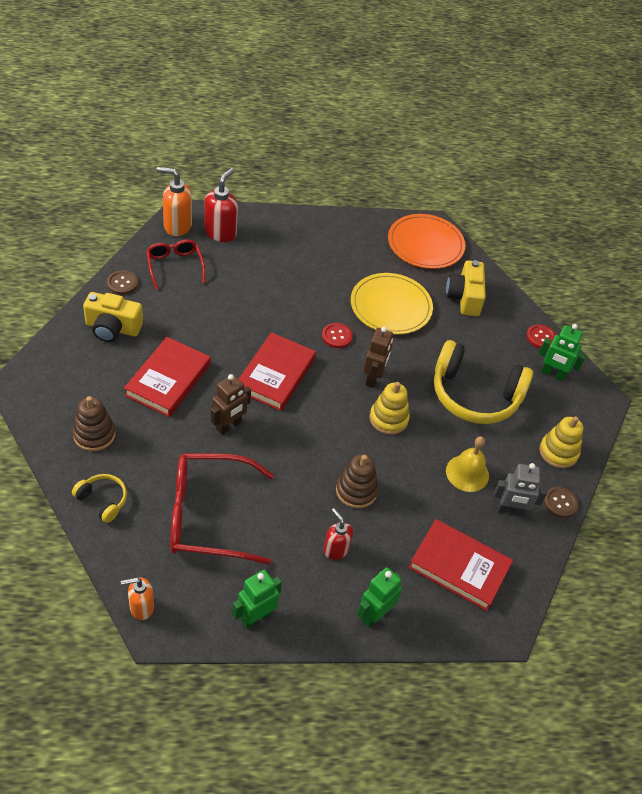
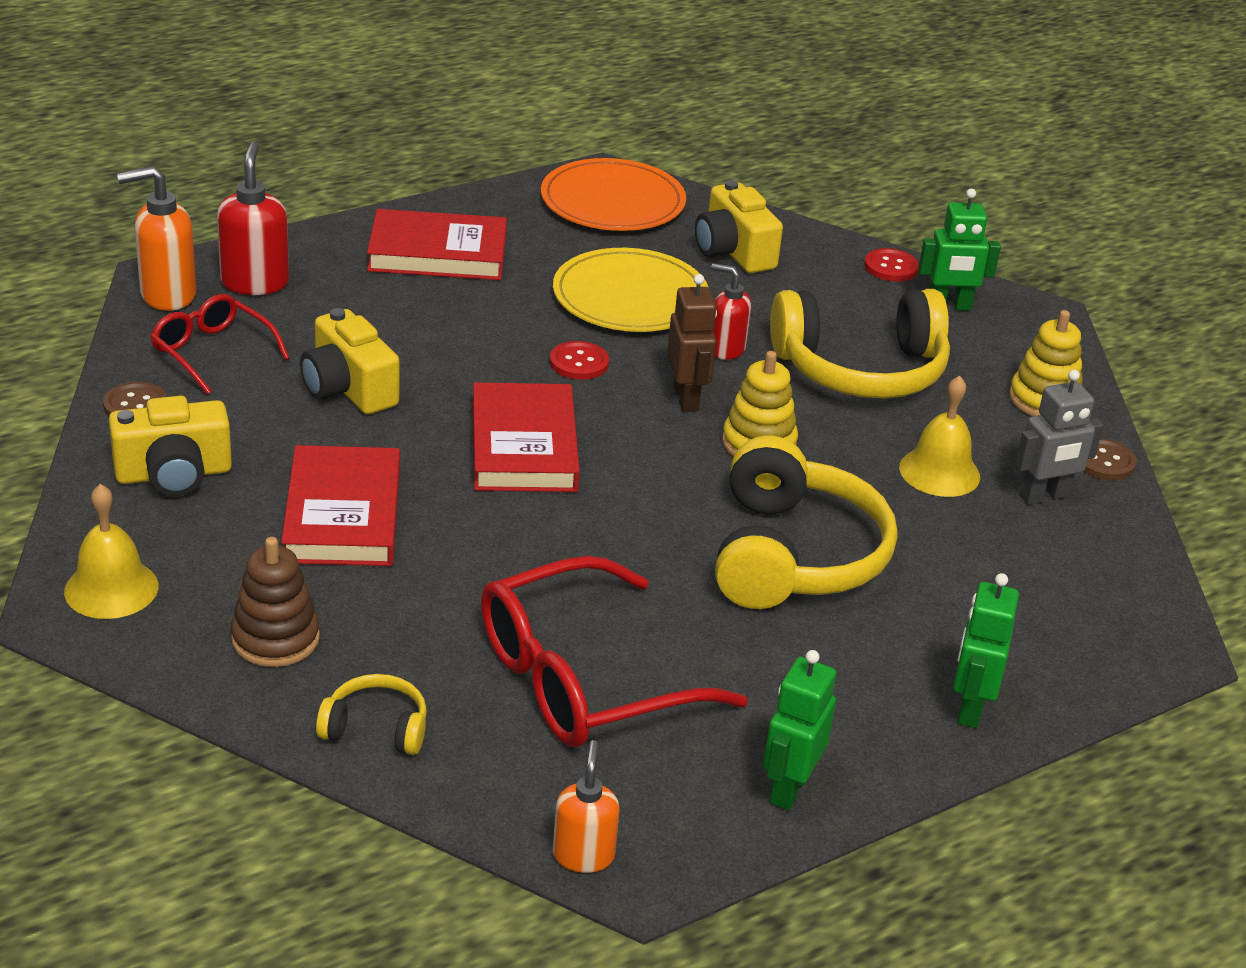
camera: 25 degrees left, 15 degrees down
orange soap dispenser [121,577,154,620] -> orange soap dispenser turned 135 degrees clockwise [553,740,620,873]
brown robot [211,374,251,435] -> none
red soap dispenser [323,508,353,560] -> red soap dispenser moved to [711,263,751,360]
brown stacking toy [336,454,378,509] -> yellow headphones [715,435,897,609]
red book [409,519,513,611] -> red book moved to [367,209,507,280]
none -> yellow bell [64,484,159,619]
none -> yellow camera [300,308,400,414]

